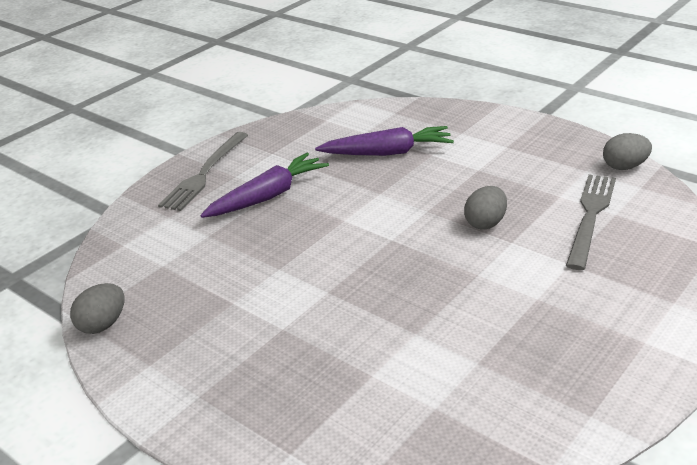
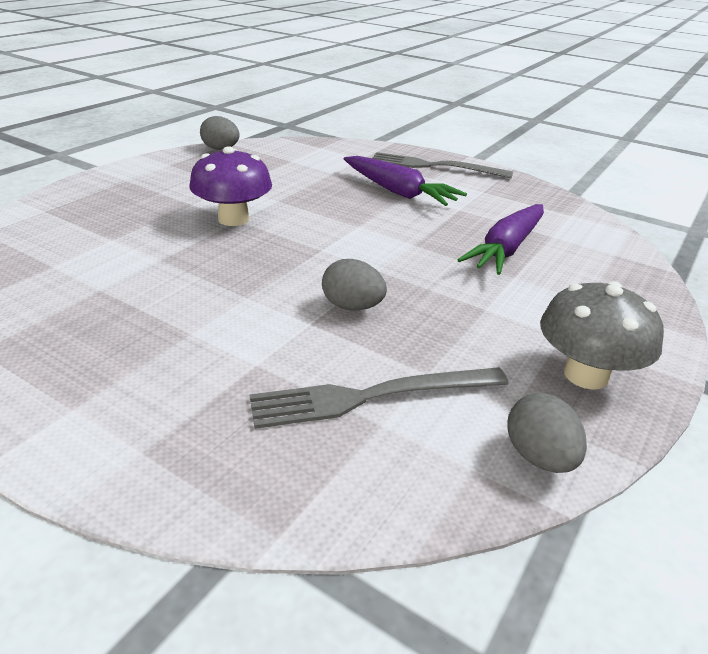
camera: 80 degrees right, 0 degrees up
purple carrot [315,126,454,156] -> purple carrot turned 45 degrees clockwise [457,204,544,275]
grey fork [566,174,616,270] -> grey fork turned 150 degrees clockwise [249,367,509,429]
none -> purple mushroom [189,146,272,226]
none -> grey mushroom [540,281,664,390]

